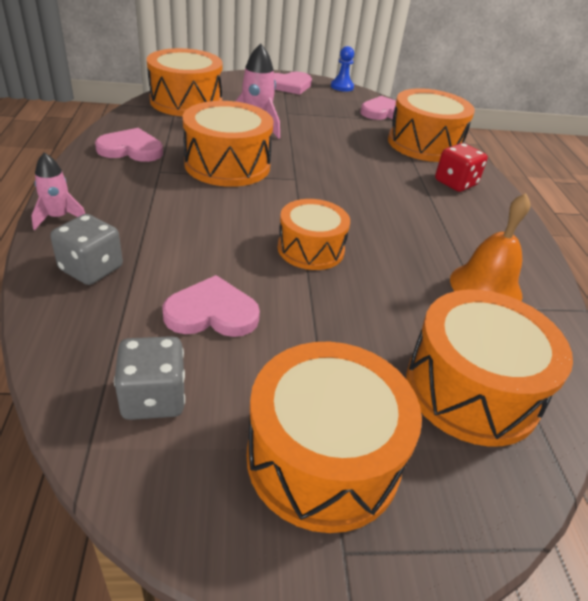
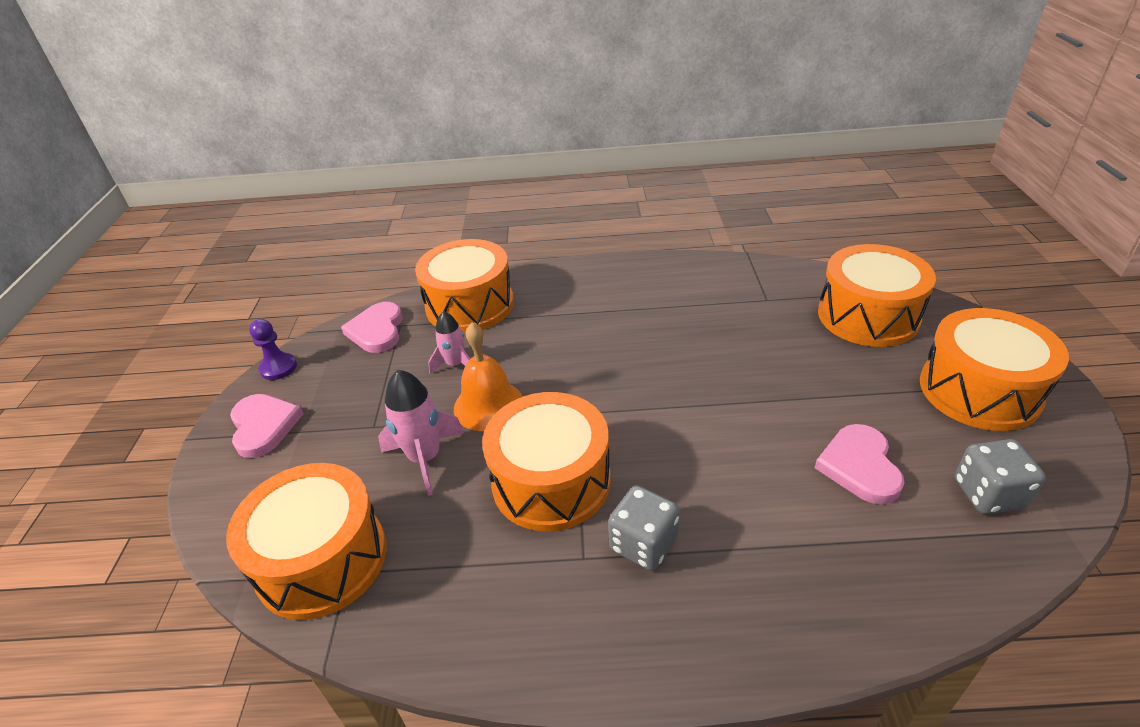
camera: 80 degrees left, 0 degrees up
pink rocket [31,153,85,230] -> pink rocket moved to [428,311,470,374]
grey dice [50,214,123,285] -> grey dice moved to [608,485,680,571]
pink heart [95,128,163,162] -> none
orange drum [278,199,350,270] -> none
blue pawn [331,46,354,92] -> purple pawn [249,319,297,380]
red dice [435,143,488,192] -> none
orange bell [450,193,530,301] -> orange bell moved to [454,322,523,431]

